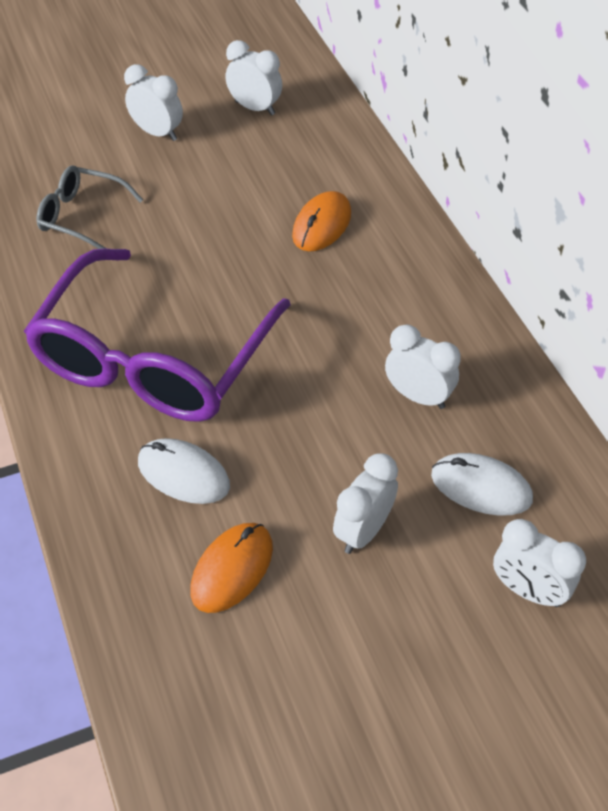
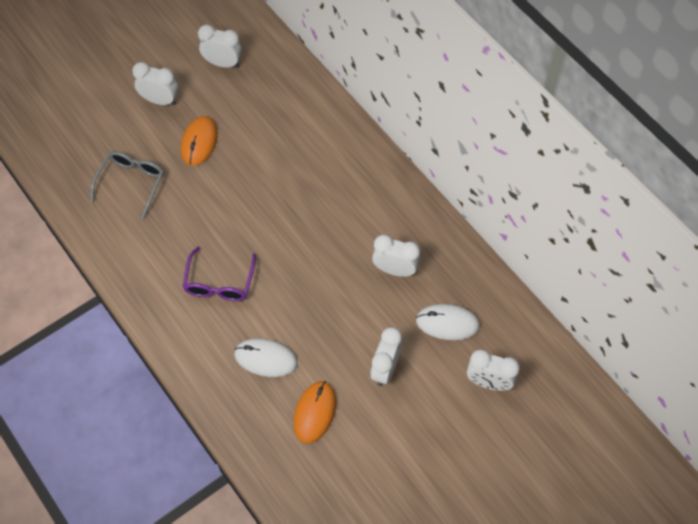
camera: 15 degrees left, 10 degrees up
purple glasses [24,248,291,422] -> purple glasses [183,246,256,301], size x0.46
grey glasses [36,166,143,249] -> grey glasses turned 105 degrees clockwise [90,151,164,219]
orange mouse [292,191,351,251] -> orange mouse moved to [181,116,218,166]

